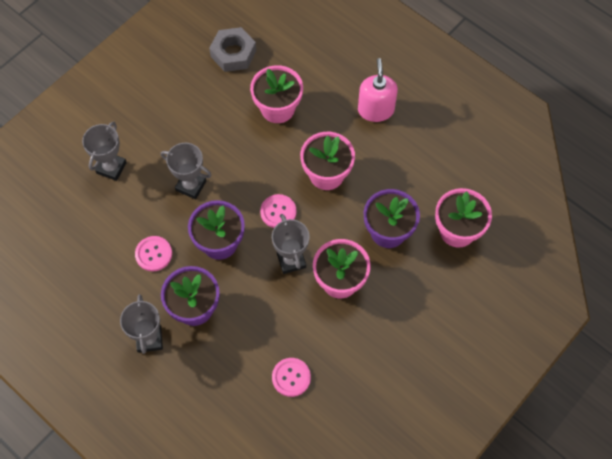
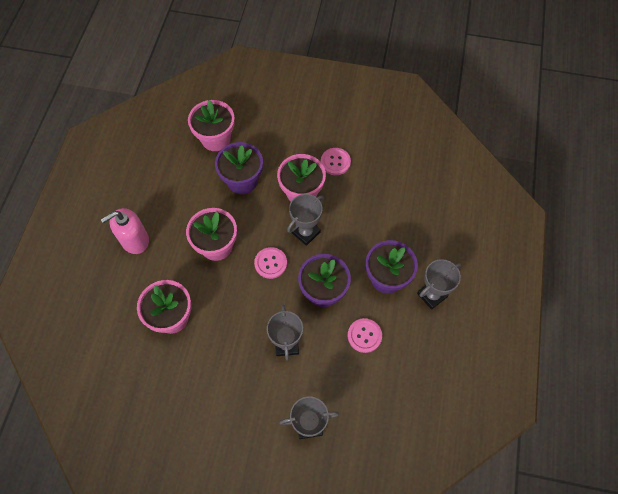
camera: 120 degrees left, 0 degrees up
grey nut [209,27,256,72] -> none
pink button [272,358,311,397] -> pink button moved to [321,148,351,175]

